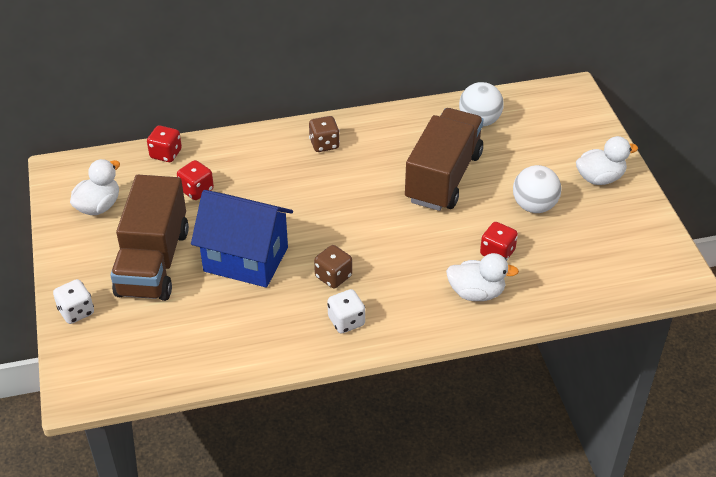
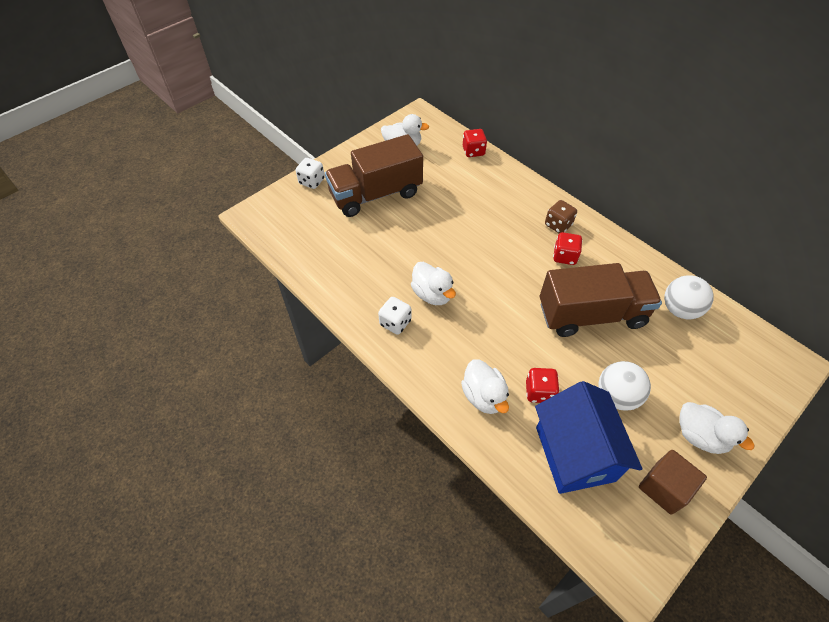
camera: 60 degrees right, 10 degrees up
red dice [177,160,214,200] -> red dice moved to [553,232,582,265]
blue house [191,190,293,288] -> blue house moved to [535,381,642,494]
brown dice [314,245,352,288] -> white duck [411,262,456,305]
none -> brown cube [639,450,707,515]

